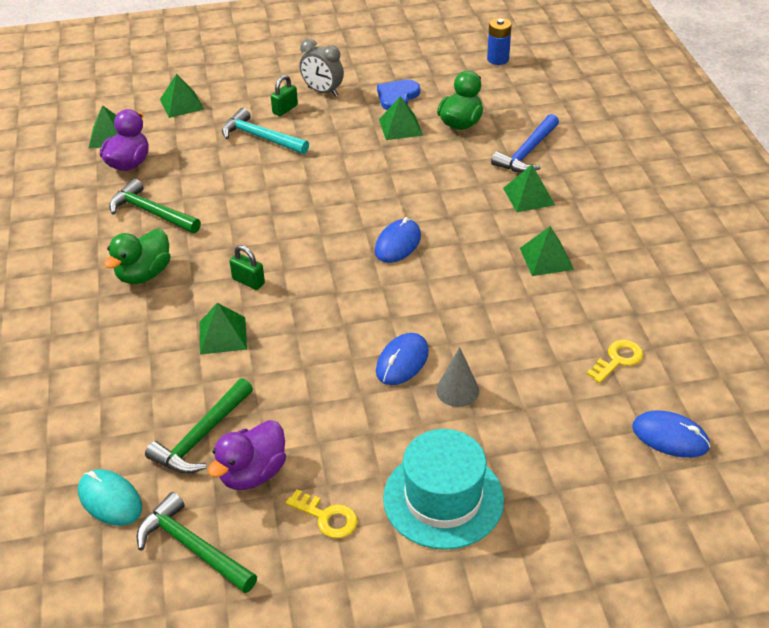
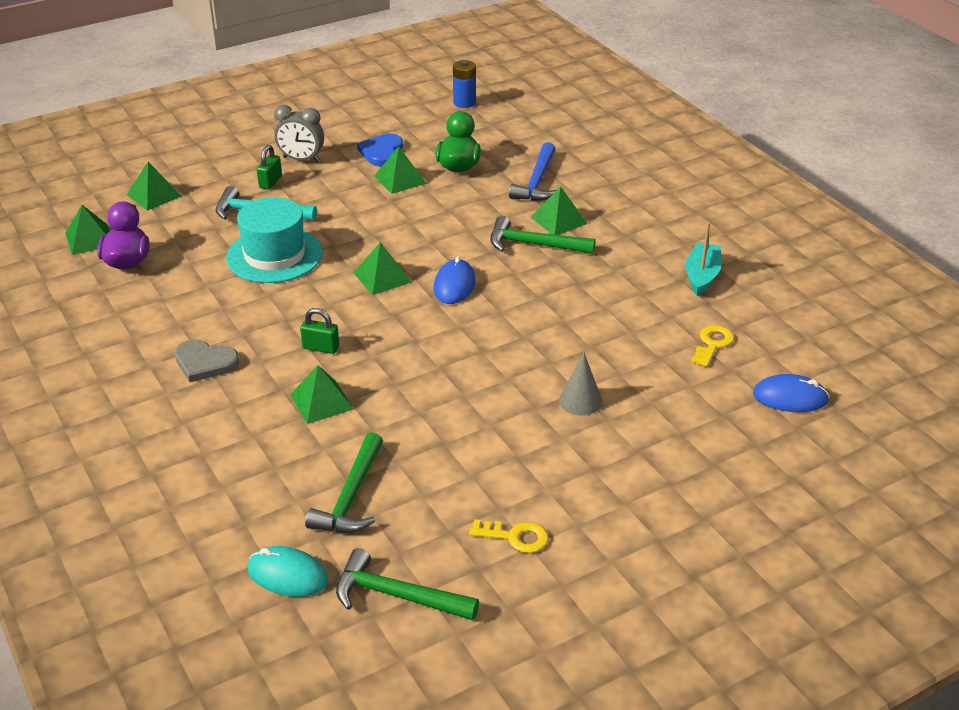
camera: 20 degrees left, 5 degrees down
green duck [104,229,171,284] -> grey heart [175,339,239,382]
green hammer [109,179,201,233] -> green hammer moved to [490,216,595,254]
purple duck [208,420,286,490] -> none
blue mouse [376,333,429,385] -> none
turquoise hat [383,429,504,550] -> turquoise hat moved to [226,197,323,283]
green pyramid [520,226,574,276] -> green pyramid moved to [354,242,411,295]
none -> turquoise boat [686,222,722,296]

